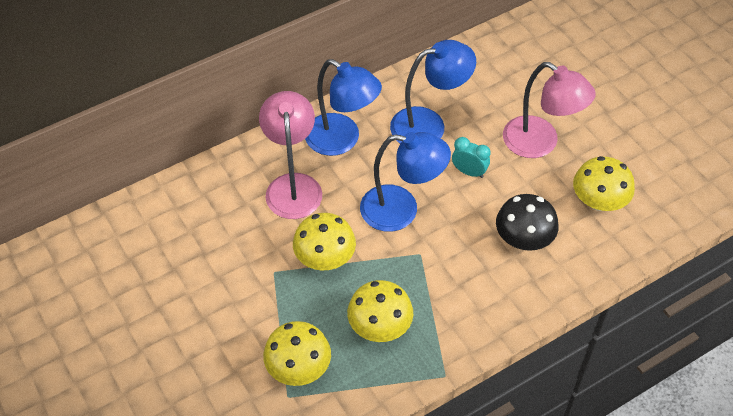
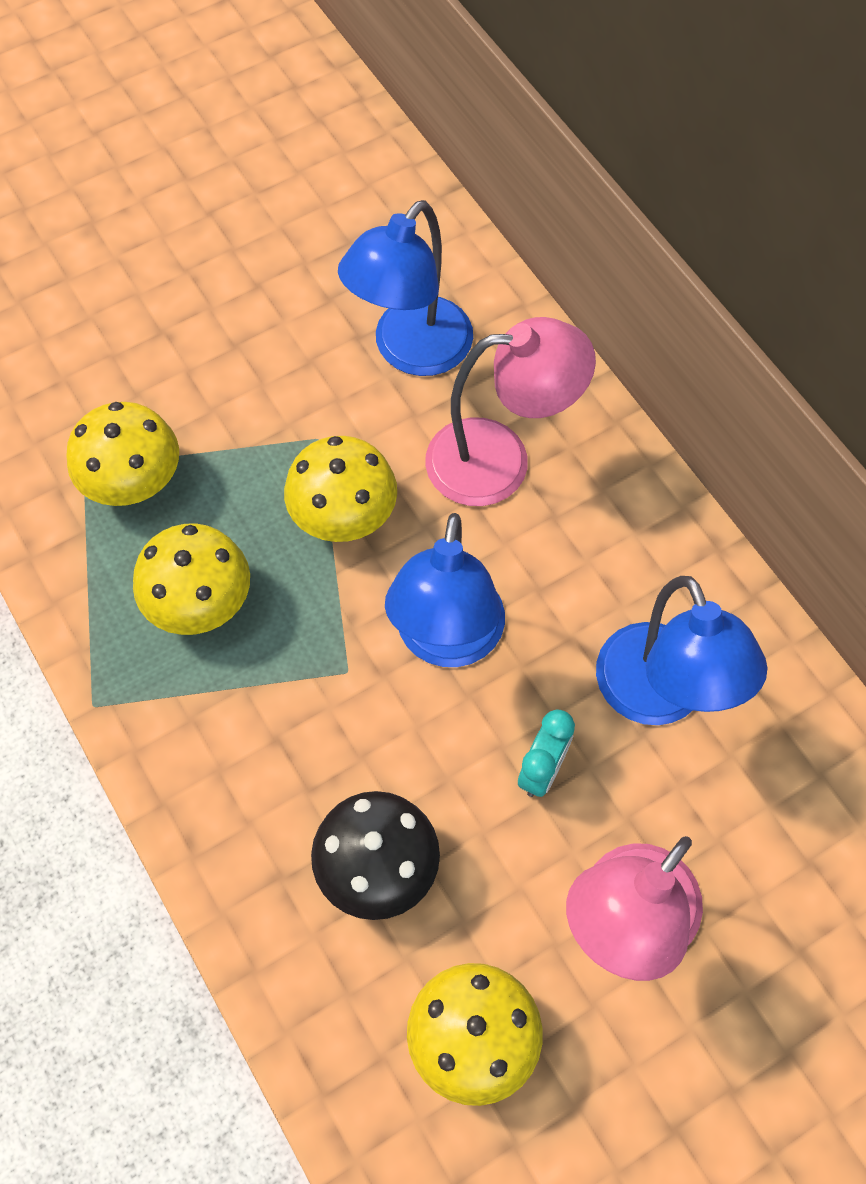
camera: 90 degrees right, 10 degrees up
blue lamp [305,59,382,156] -> blue lamp moved to [338,200,473,376]

